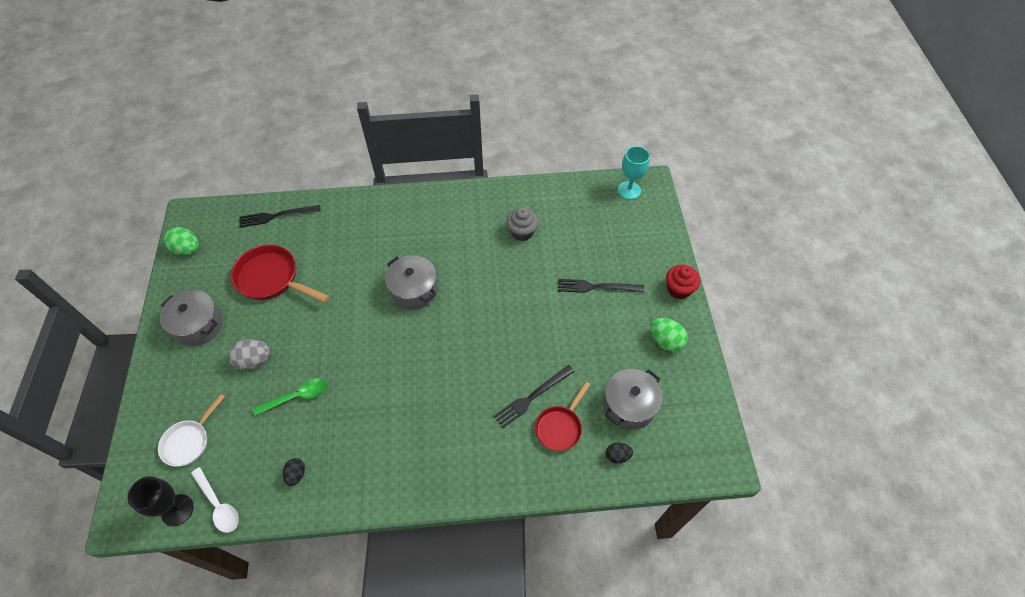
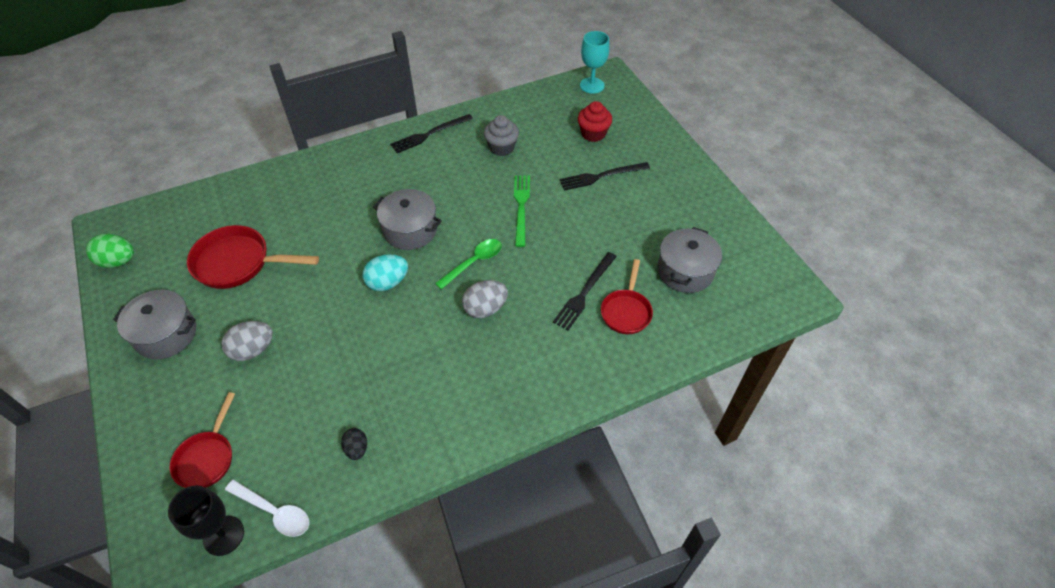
camera: 20 degrees left, 5 degrees down
white pan [158,394,225,467] -> red pan [170,392,235,488]
black fork [239,205,321,228] -> black fork moved to [390,114,473,153]
green spoon [253,378,326,416] -> green spoon moved to [435,239,502,289]
black egg [606,443,633,463] -> none
green egg [650,318,688,352] -> none
red cupcake [666,265,700,299] -> red cupcake moved to [578,101,612,142]
none -> turquoise egg [363,254,408,291]
none -> grey egg [462,280,508,318]
none -> green fork [514,175,530,247]

